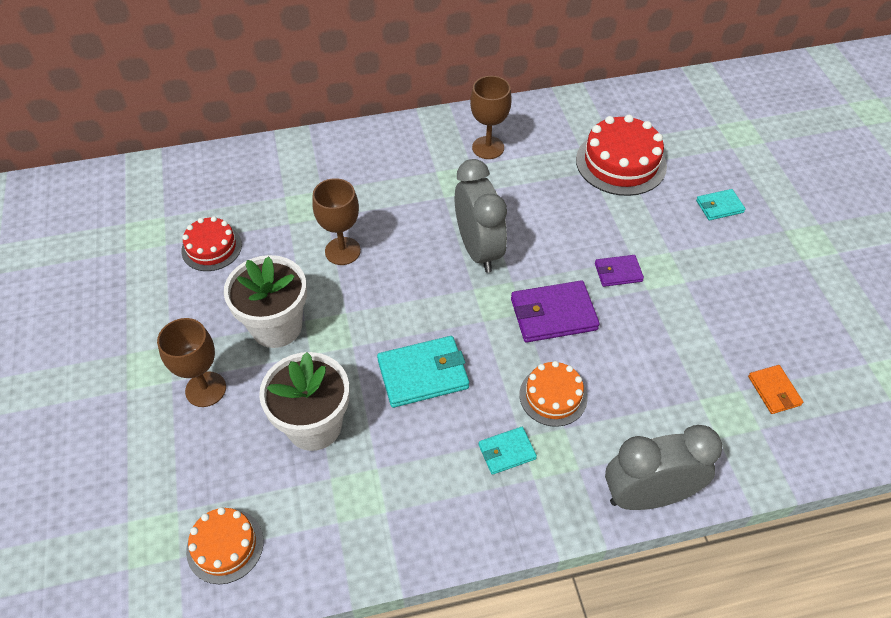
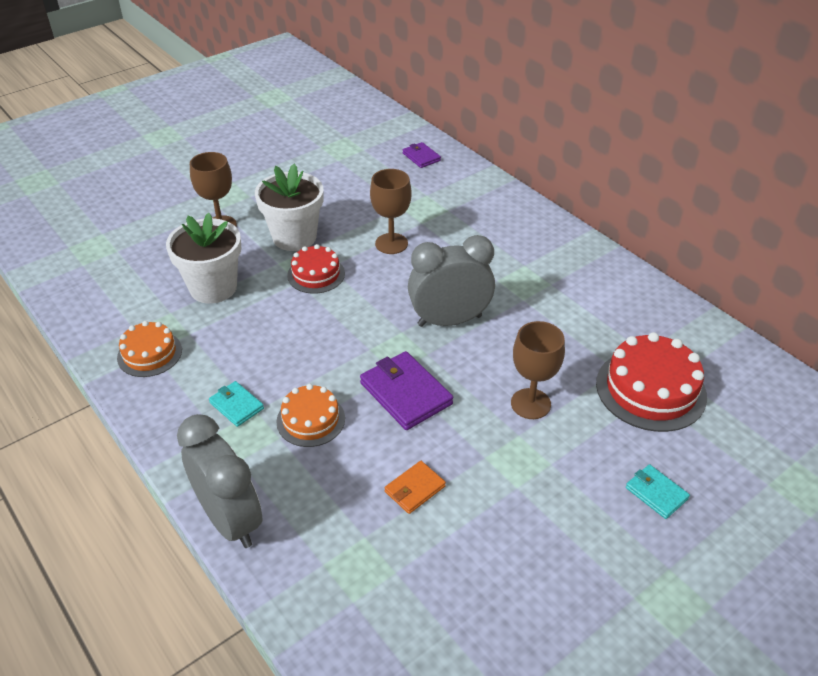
camera: 65 degrees right, 10 degrees down
red cake [181,216,242,271] -> red cake moved to [287,244,345,294]
orange cake [186,507,264,584] -> orange cake moved to [117,321,182,377]
turquoise wallet [377,336,469,408] -> none
grey clock [455,159,507,273] -> grey clock turned 150 degrees counterclockwise [408,235,495,327]
brown goblet [470,76,512,159] -> brown goblet moved to [511,321,565,419]
purple wallet [595,255,644,287] -> purple wallet moved to [403,142,441,168]
orange wallet [748,365,803,414] -> orange wallet moved to [384,461,446,514]

